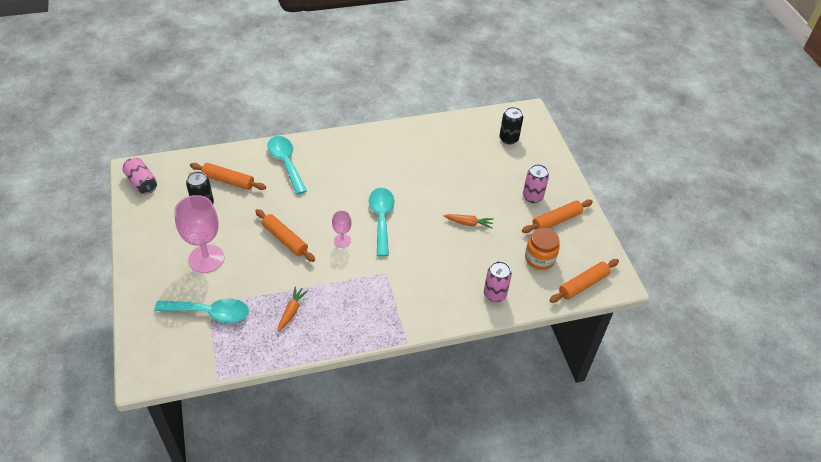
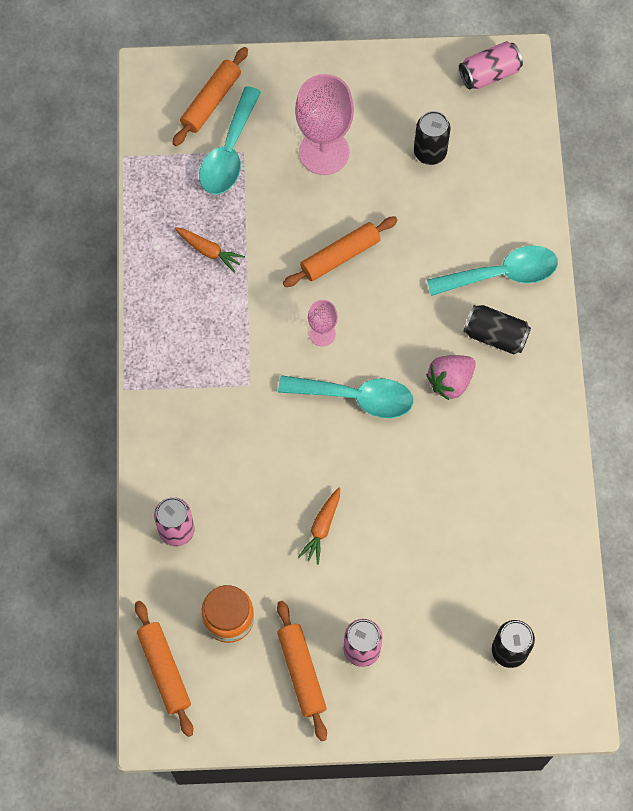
camera: 105 degrees right, 20 degrees up
orange rolling pin [190,163,266,190] -> orange rolling pin moved to [172,47,248,146]
none -> pink strawberry [426,355,476,400]
none -> black can [463,305,531,354]

